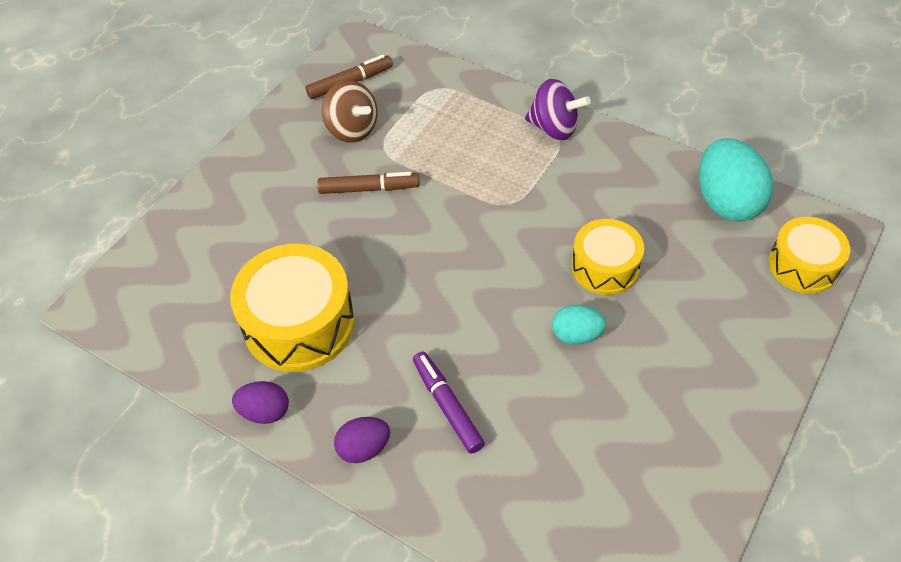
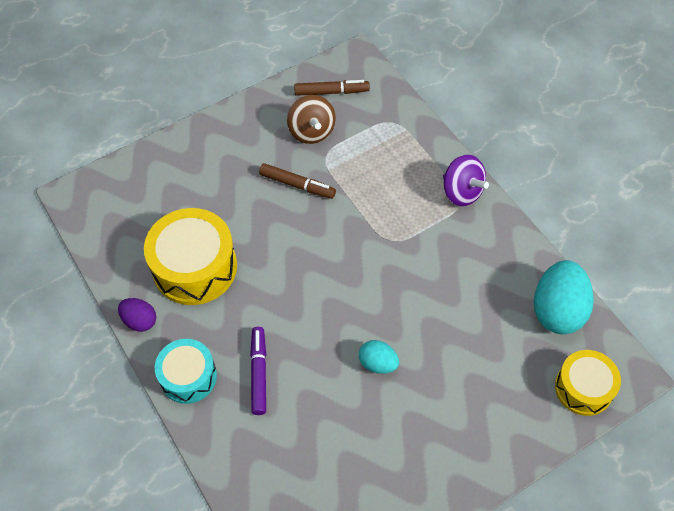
camera: 25 degrees right, 5 degrees up
purple egg [334,417,390,463] -> turquoise drum [155,339,217,404]
yellow drum [571,219,644,295] -> none

